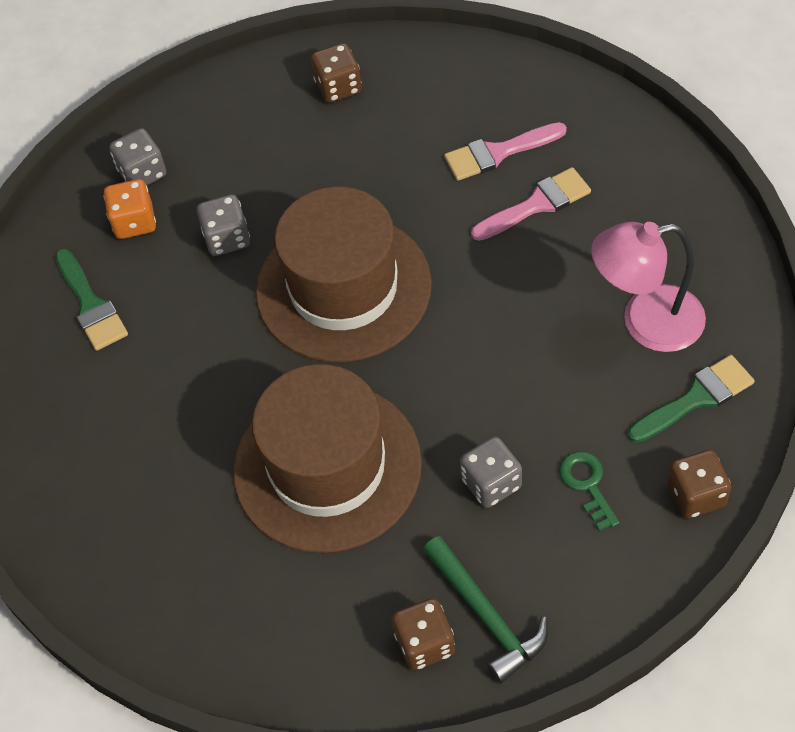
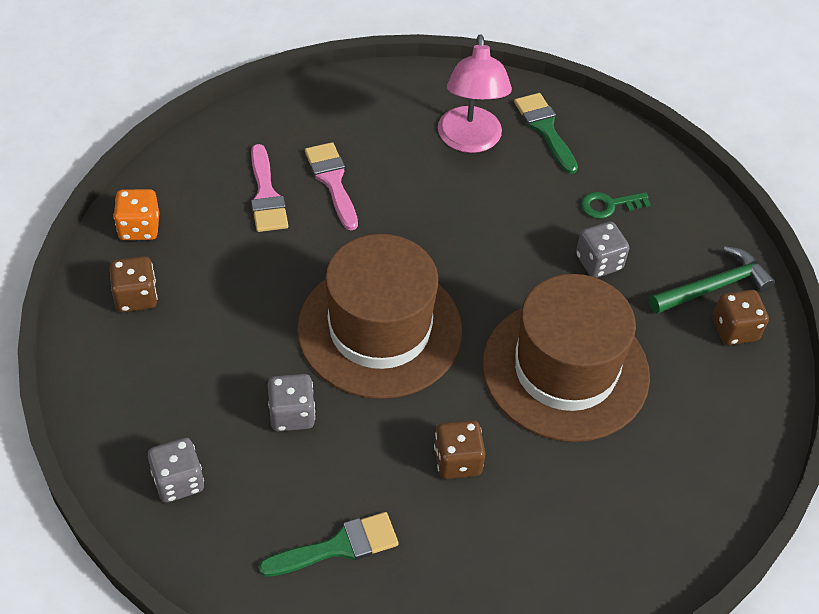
camera: 90 degrees left, 5 degrees down
orange dice [104,179,156,239] -> orange dice moved to [113,189,159,240]
brown dice [668,450,731,519] -> brown dice moved to [434,420,485,479]

